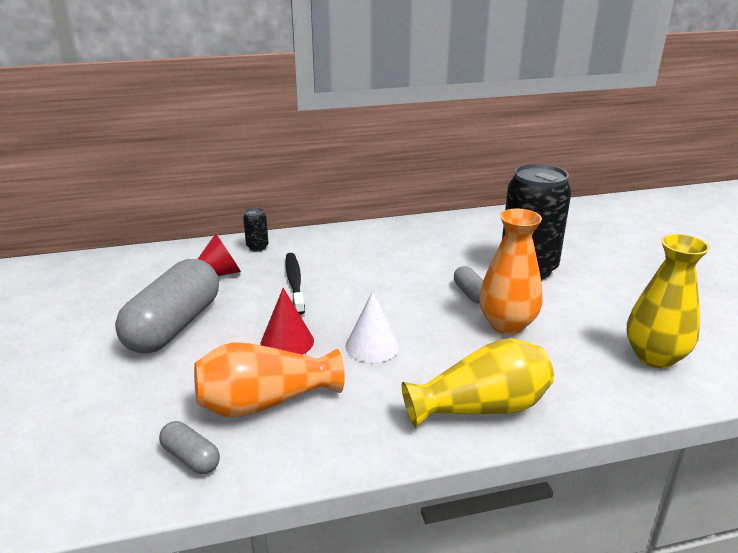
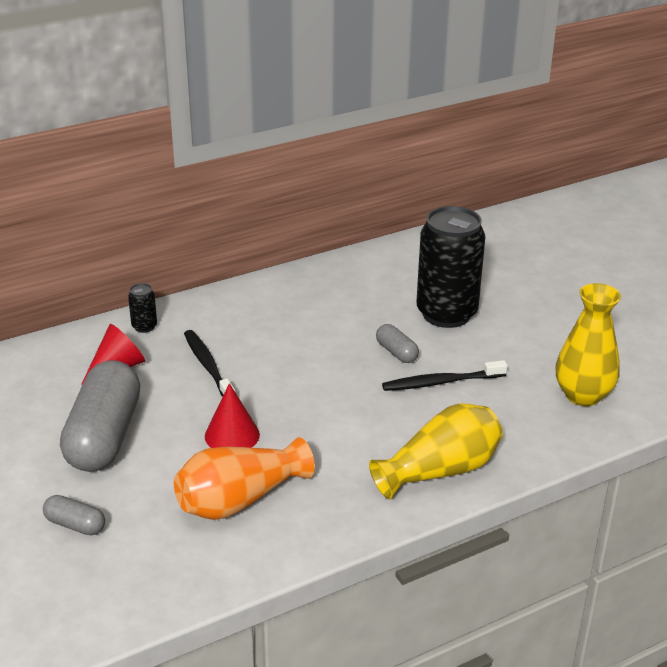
camera: 15 degrees left, 5 degrees up
grey capsule [159,421,220,474] -> grey capsule moved to [43,495,105,535]
white cone [345,291,399,363] -> none
orange vase [479,209,543,335] -> black toothbrush [382,360,508,391]

